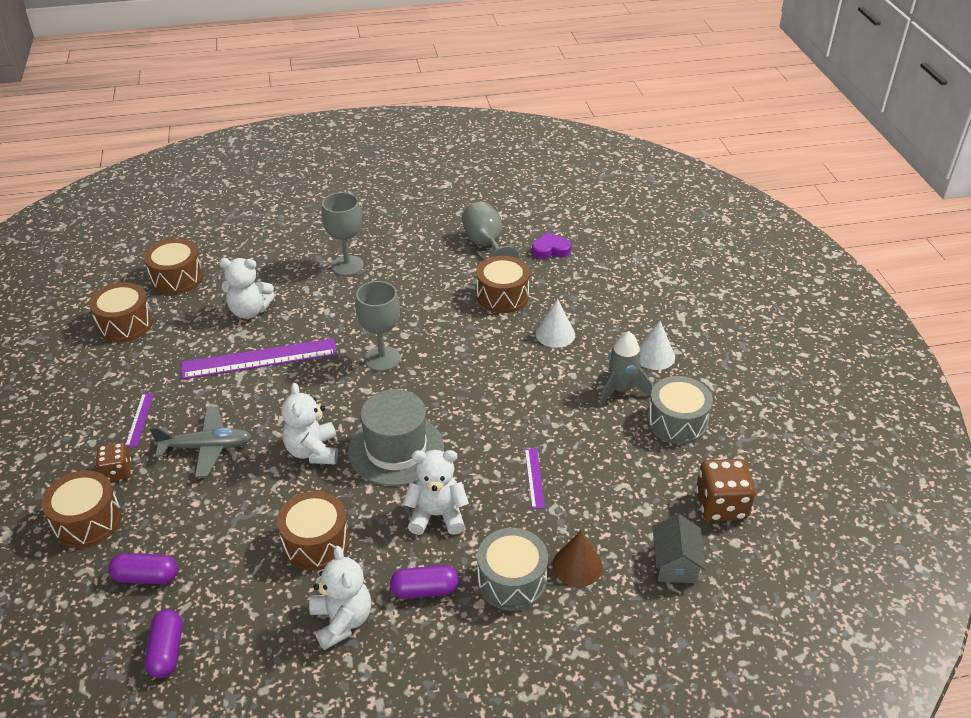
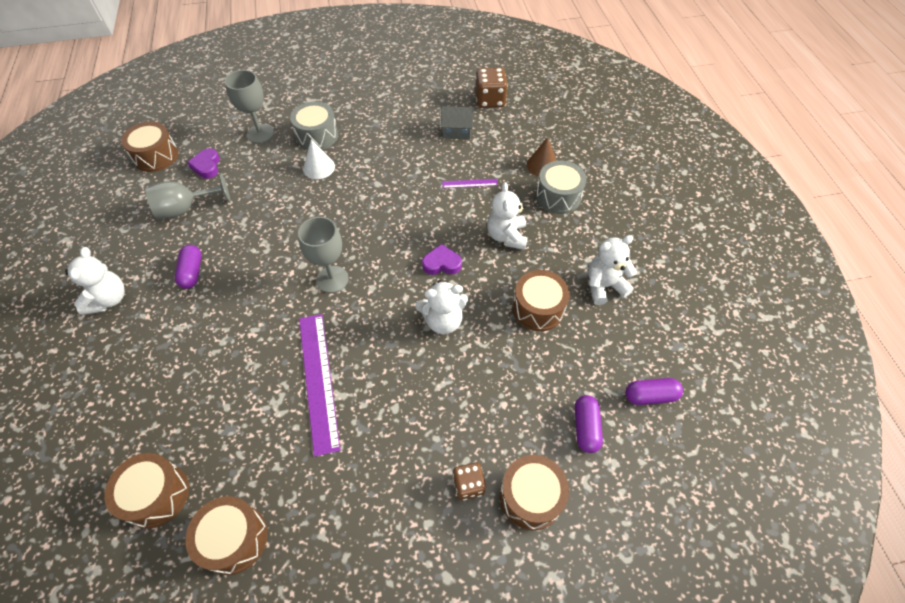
camera: 90 degrees left, 15 degrees up
purple ruler [126,393,154,447] -> none
grey plane [150,406,252,477] -> none
white teddy bear [219,258,275,319] -> white teddy bear moved to [65,247,125,315]
grey goblet [322,192,364,276] -> grey goblet moved to [225,70,274,143]
grey hat [348,389,444,486] -> purple heart [422,244,462,275]
purple capsule [390,565,459,599] -> purple capsule moved to [175,245,202,289]
brown drum [477,256,530,313] -> brown drum moved to [121,121,179,172]
grey rocket [599,331,653,406] -> none
white cone [639,321,675,370] -> none
grey drum [647,376,713,444] -> grey drum moved to [290,102,338,150]
grey house [653,514,706,583] -> grey house moved to [441,106,474,140]

